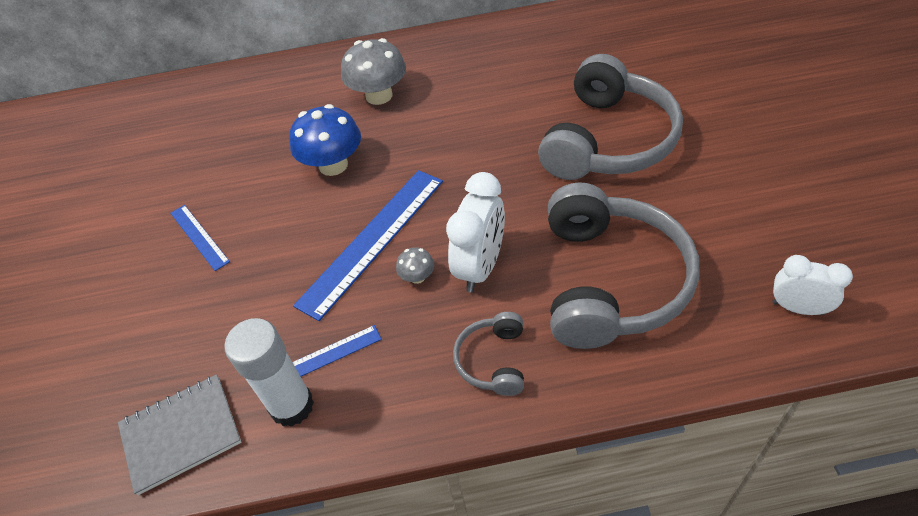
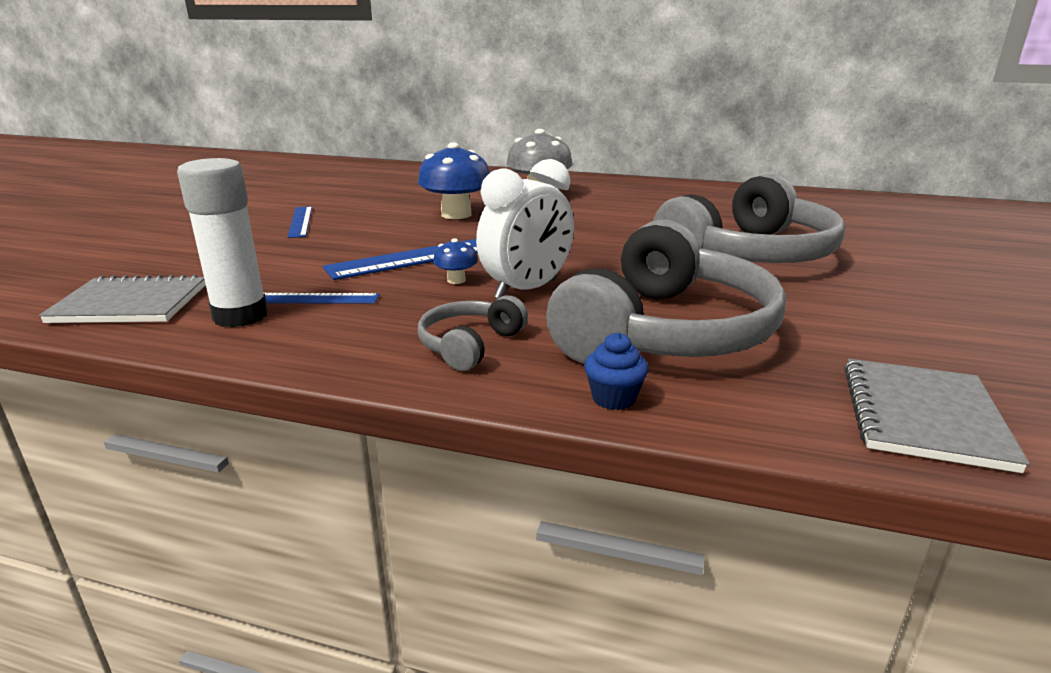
camera: 20 degrees right, 25 degrees down
grey mushroom [396,247,434,284] -> blue mushroom [433,238,478,284]
white clock [773,255,853,315] -> grey notebook [844,359,1030,473]
none -> blue cupcake [584,332,649,410]

